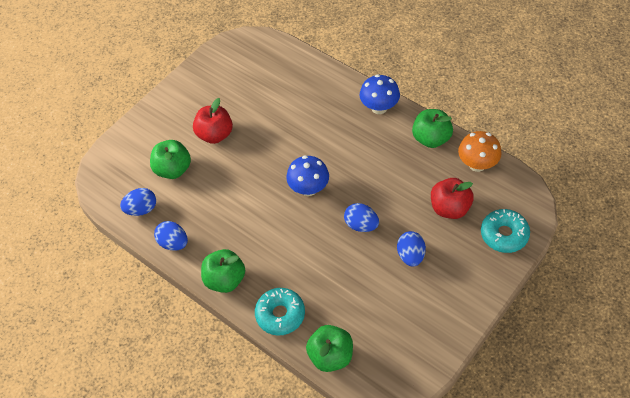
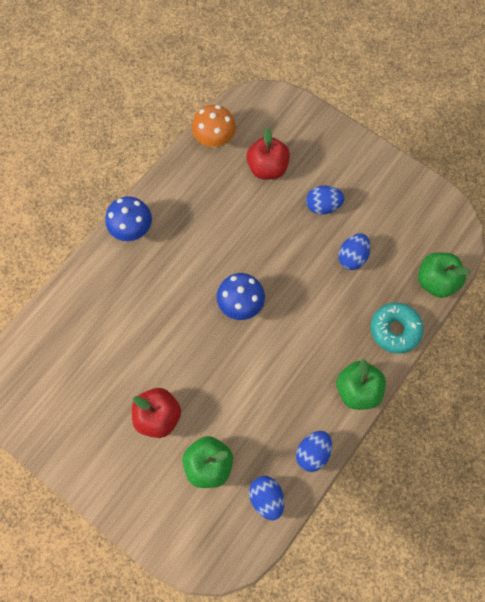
camera: 95 degrees left, 15 degrees up
blue egg [344,203,379,232] -> blue egg moved to [338,233,370,270]
green apple [412,109,453,148] -> none
turquoise donut [481,209,530,253] -> none

